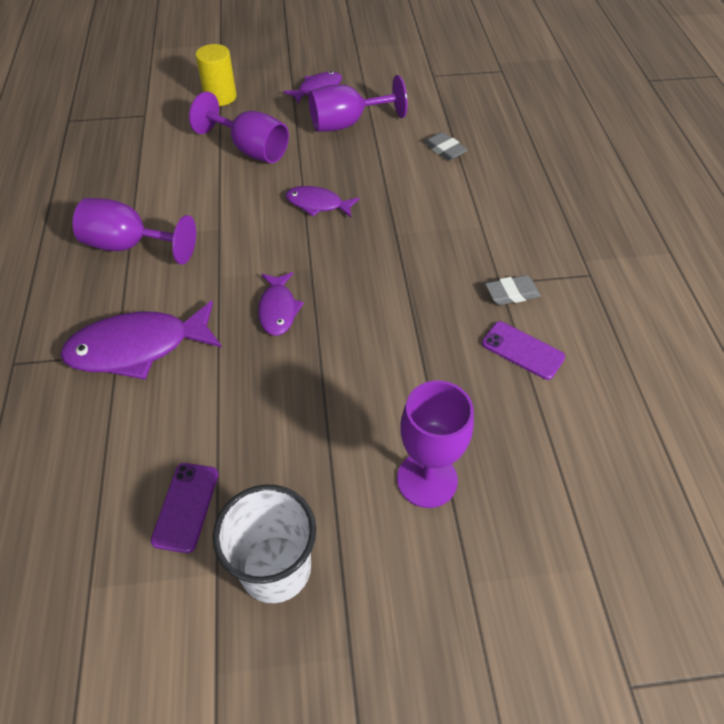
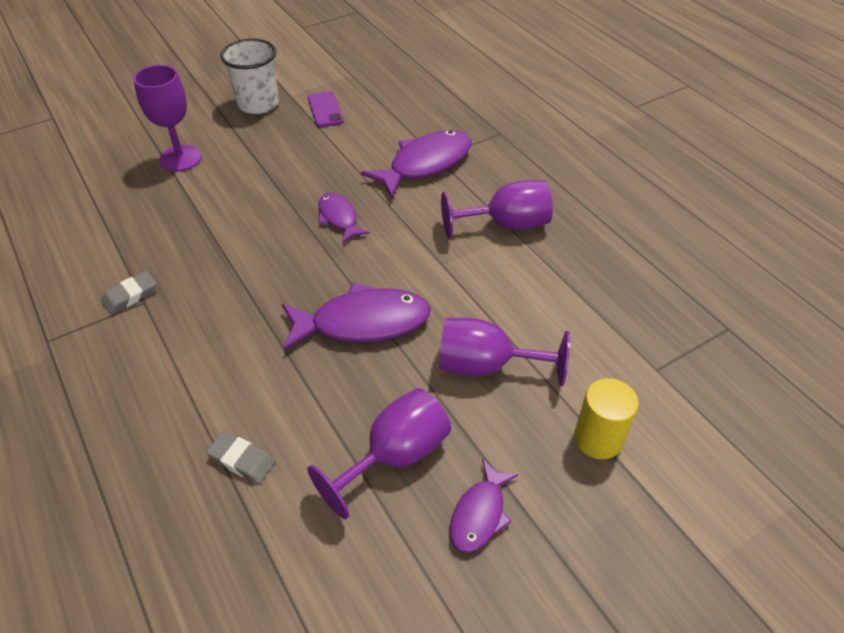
camera: 155 degrees right, 5 degrees down
purple fish [286,186,360,218] -> purple fish [282,283,431,351], size x1.77
purple phone [482,321,565,380] -> none

